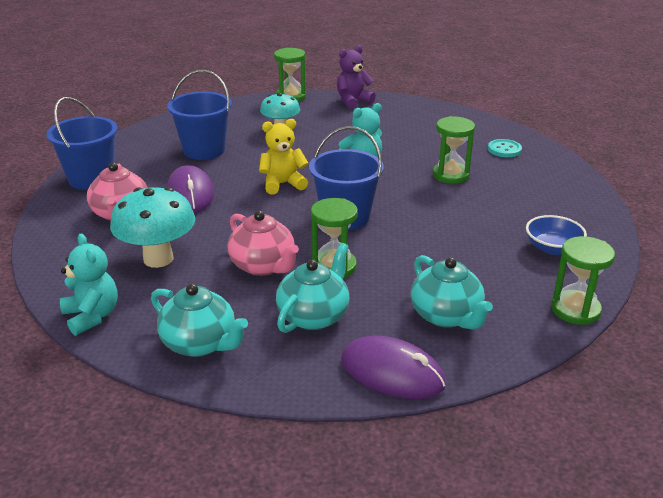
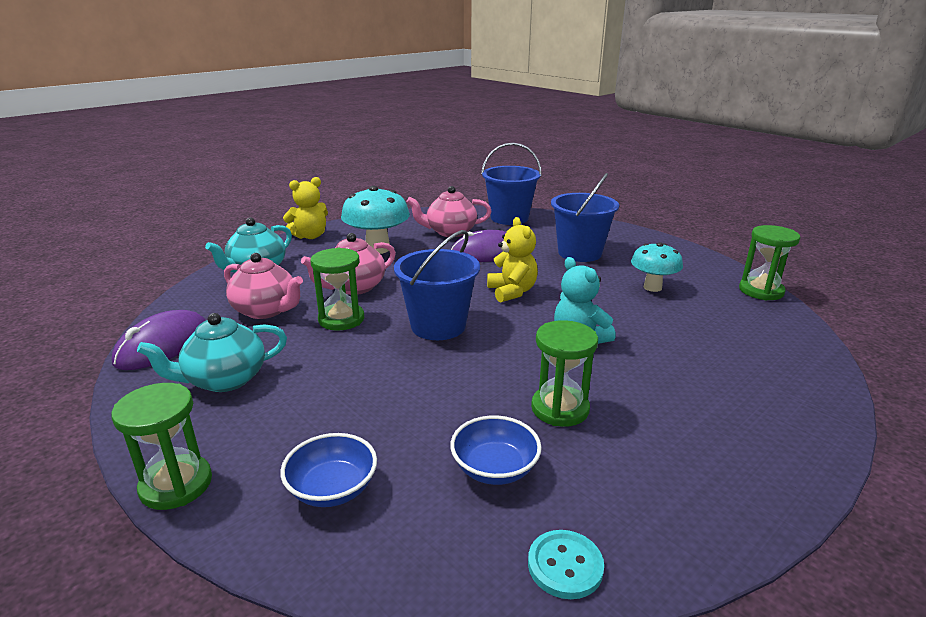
camera: 90 degrees right, 5 degrees down
turquoise teddy bear [60,234,118,336] -> yellow teddy bear [283,177,328,239]
turquoise teapot [276,243,350,333] -> pink teapot [224,253,303,319]
purple teddy bear [337,45,376,109] -> none
turquoise button [488,139,522,157] -> turquoise button moved to [528,530,604,599]
none -> blue bowl [450,416,542,485]

